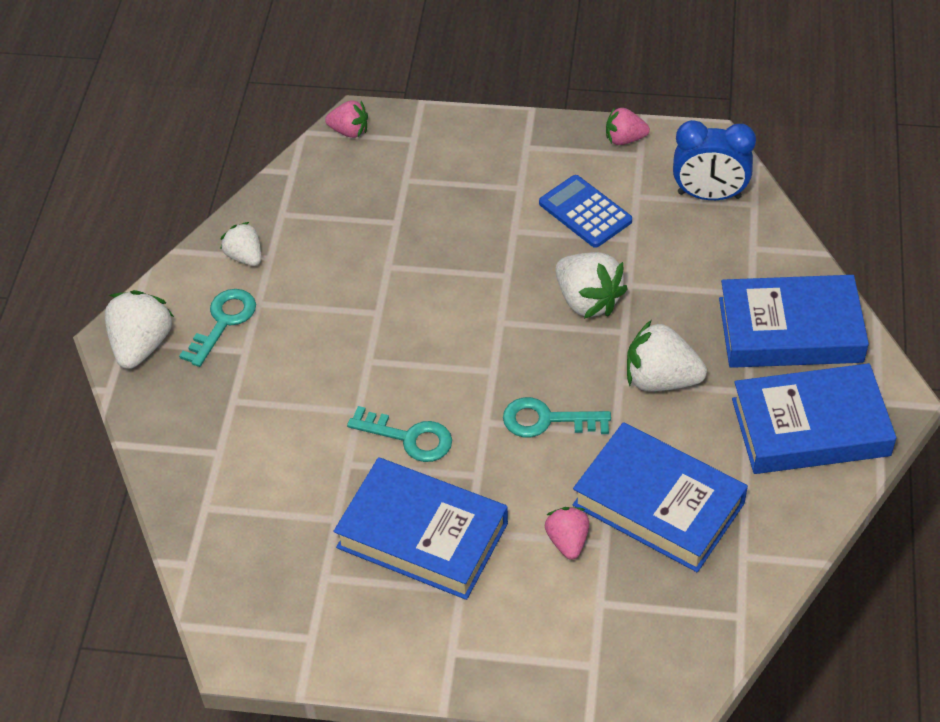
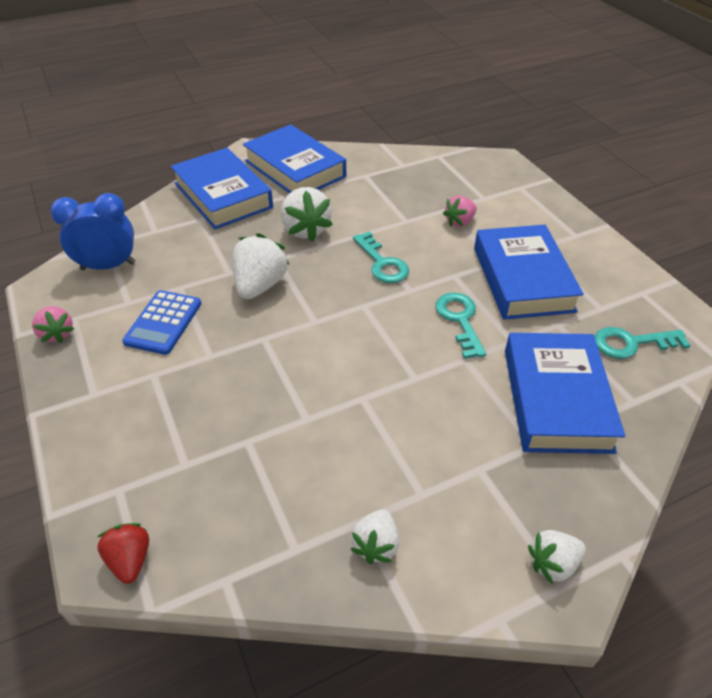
camera: 125 degrees left, 5 degrees down
white strawberry [105,290,174,369] -> white strawberry [528,530,586,585], size x0.61
turquoise key [179,289,256,367] -> turquoise key moved to [595,327,690,359]
pink strawberry [325,100,368,138] -> red strawberry [97,523,149,584]
blue book [573,422,748,572] -> blue book moved to [505,333,625,454]
blue clock [673,120,756,200] -> blue clock turned 75 degrees counterclockwise [51,193,135,270]

